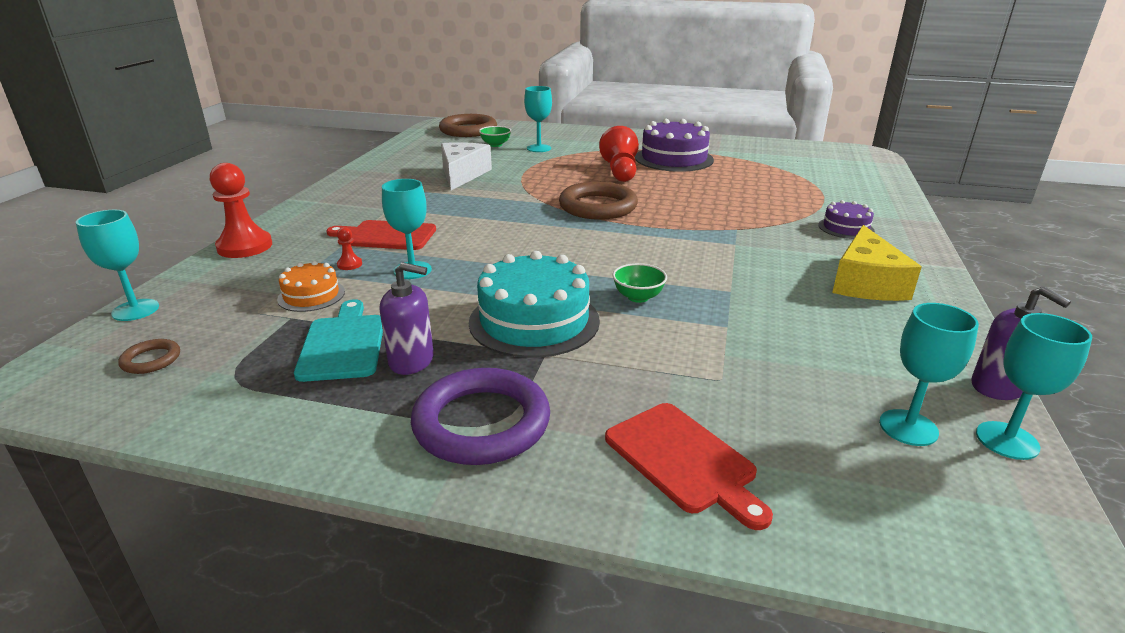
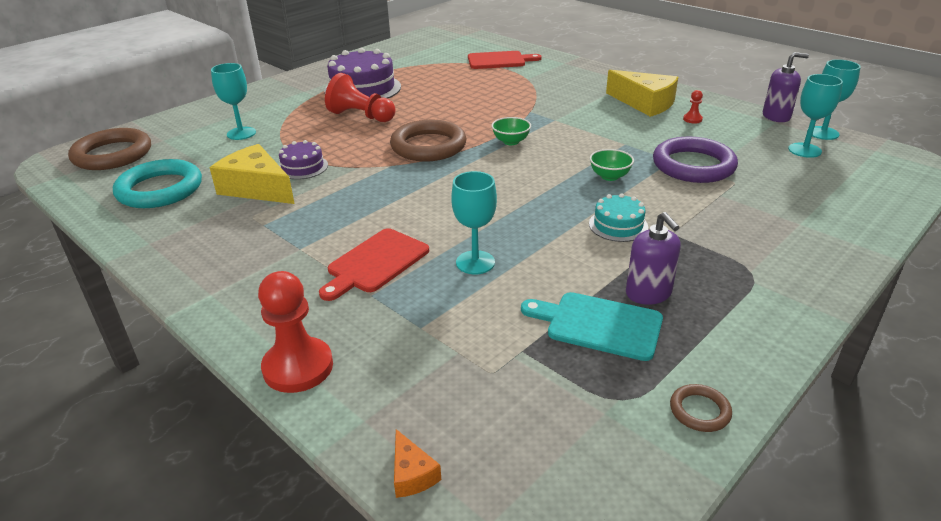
camera: 60 degrees left, 5 degrees up
turquoise goblet [76,210,159,321] -> orange cheese [394,429,441,498]
brown ring [118,339,180,374] -> brown ring moved to [670,384,732,432]
orange cake [277,261,345,312] -> none
red pawn [337,227,362,270] -> red pawn moved to [683,90,703,123]
purple soap dispenser [380,262,434,375] -> purple soap dispenser turned 120 degrees clockwise [626,212,681,305]
purple ring [411,368,550,465] -> purple ring moved to [653,137,738,183]
white cheese [441,142,492,190] -> yellow cheese [210,144,295,204]
turquoise cake [469,251,600,358] -> turquoise cake [589,193,648,242], size x0.53
green bowl [479,126,511,147] -> green bowl moved to [491,117,531,145]
red cutting board [605,403,773,530] -> red cutting board moved to [468,51,542,69]
purple cake [818,200,875,239] -> purple cake moved to [279,140,328,180]
none -> turquoise ring [113,159,202,208]

